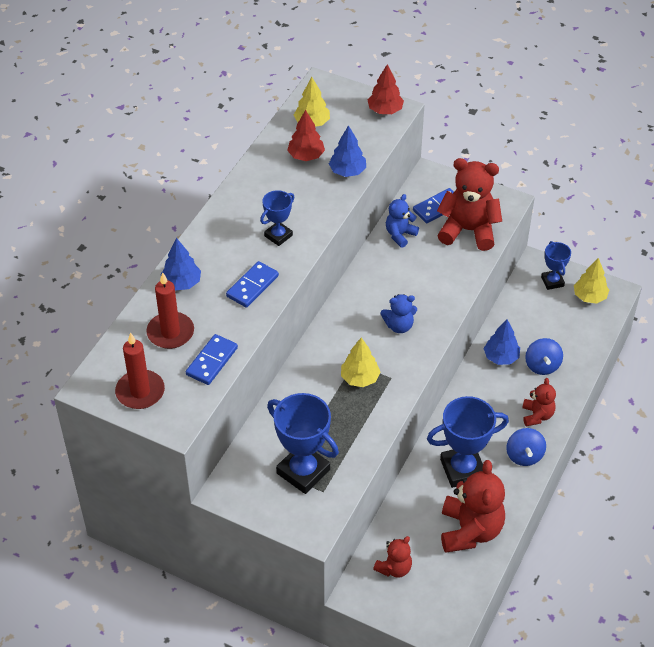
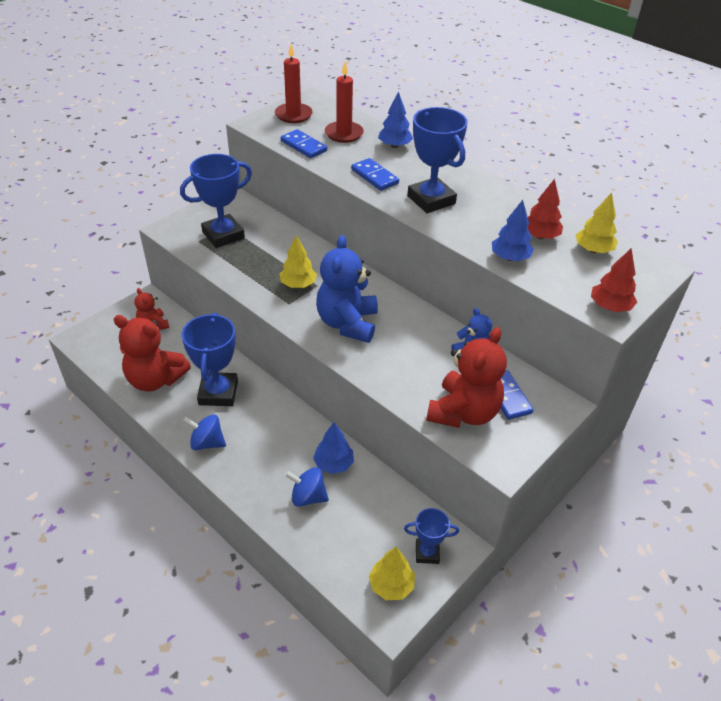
camera: 105 degrees right, 5 degrees down
blue trophy [260,190,295,246] -> blue trophy [407,107,468,213], size x1.78
blue teddy bear [381,294,417,333] -> blue teddy bear [316,235,378,343], size x1.85
red teddy bear [522,378,556,426] -> none

